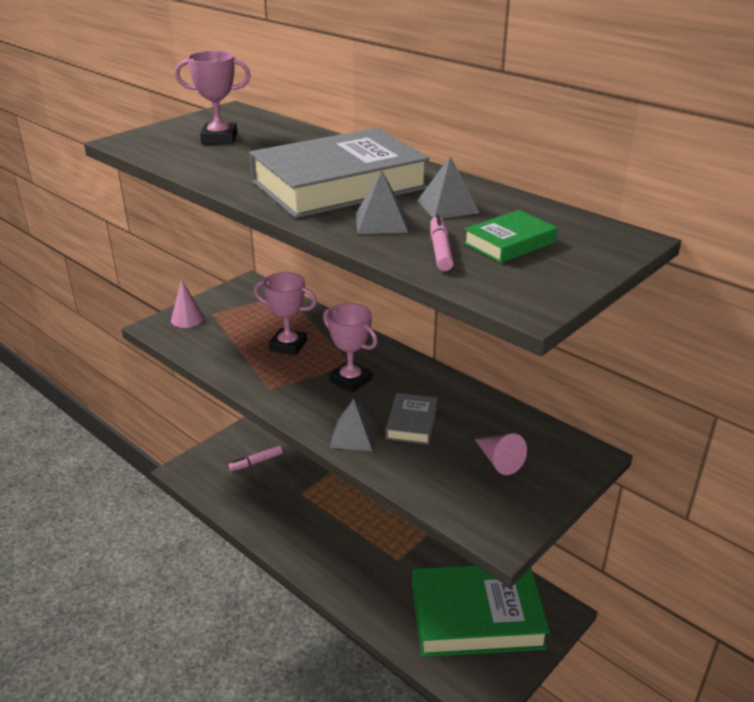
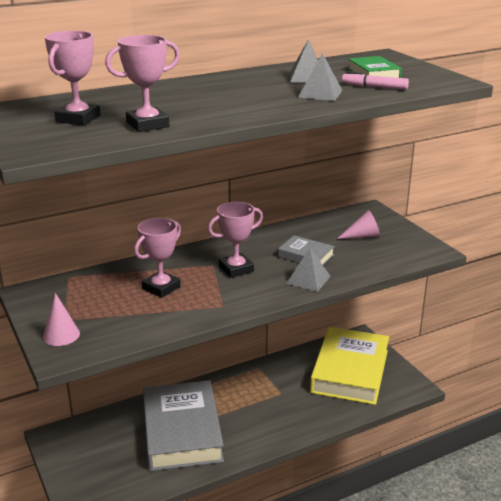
camera: 70 degrees left, 5 degrees down
pink marker [228,446,283,472] -> none
grey book [249,128,430,218] -> grey book moved to [143,380,224,471]
green book [412,565,550,657] -> yellow book [310,327,389,405]
none -> pink trophy [105,35,180,132]

